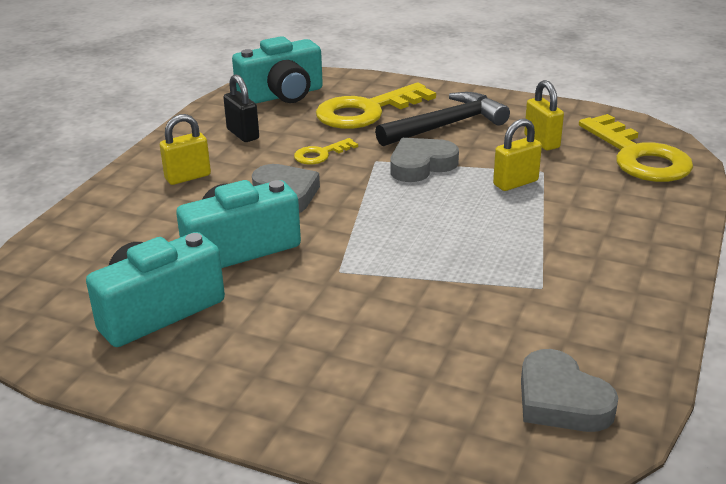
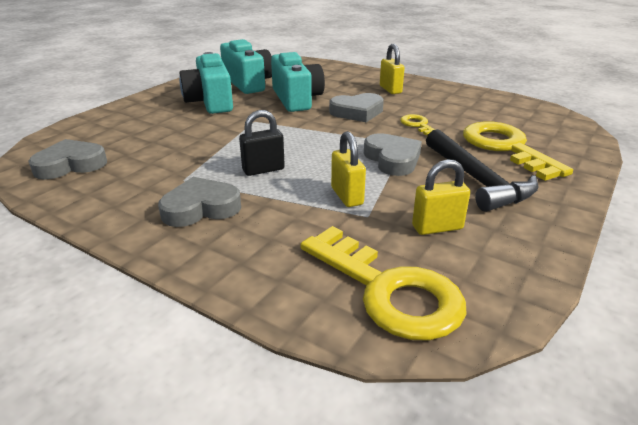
camera: 100 degrees right, 0 degrees up
black padlock [223,74,259,142] -> black padlock moved to [239,110,285,176]
turquoise camera [232,36,323,104] -> turquoise camera moved to [179,52,233,114]
yellow key [579,114,693,182] -> yellow key turned 120 degrees counterclockwise [300,226,466,341]
none -> grey heart [158,177,241,227]

